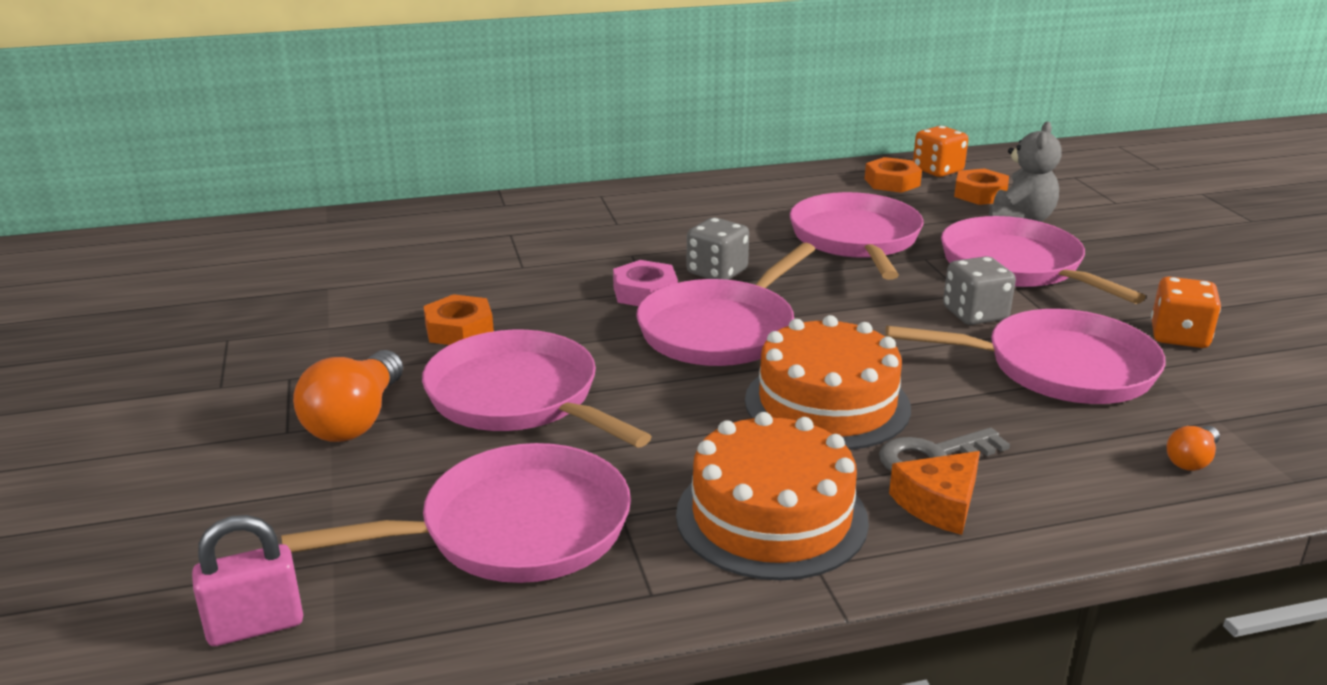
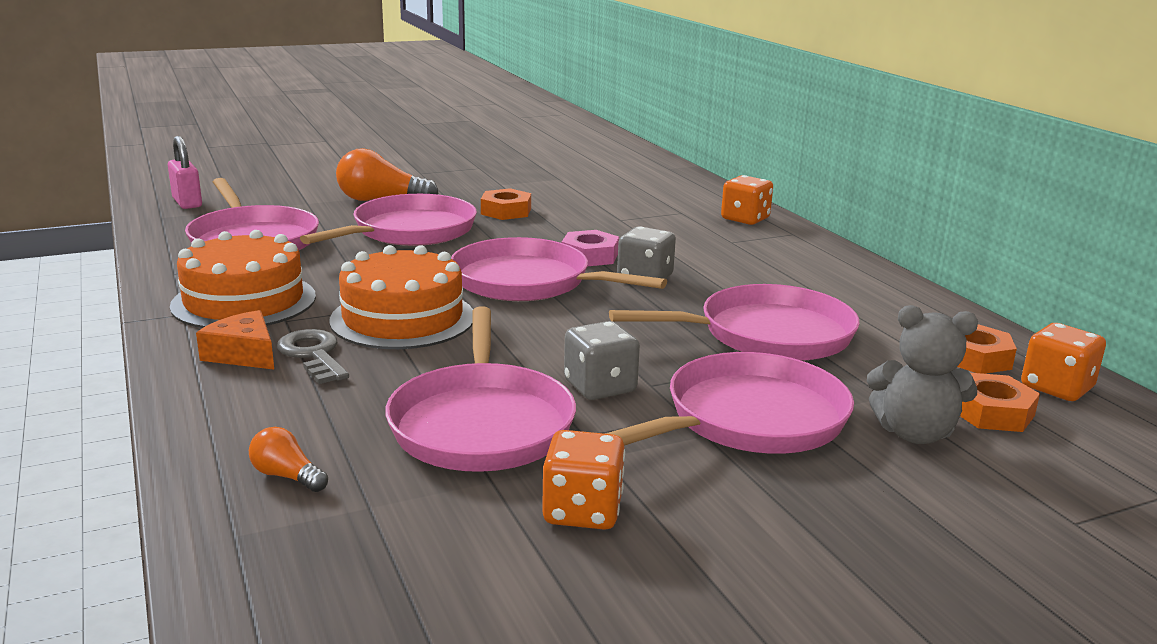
camera: 80 degrees right, 5 degrees down
none -> orange dice [721,175,773,225]

